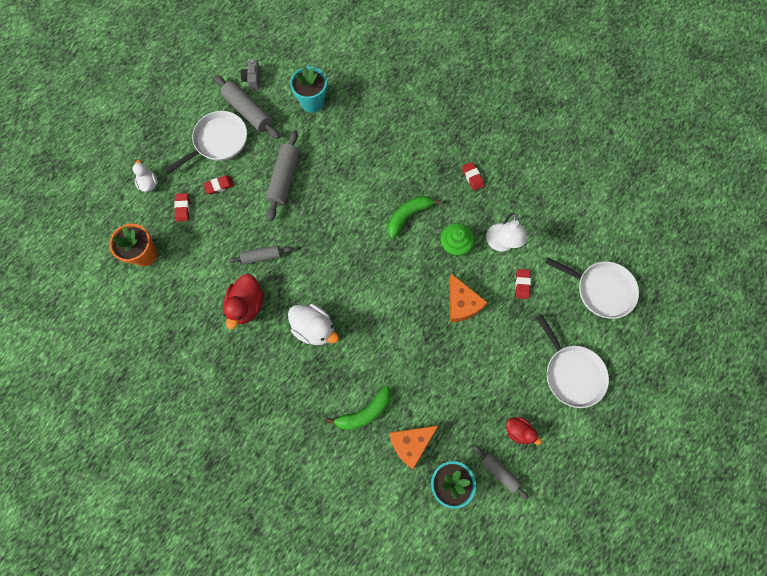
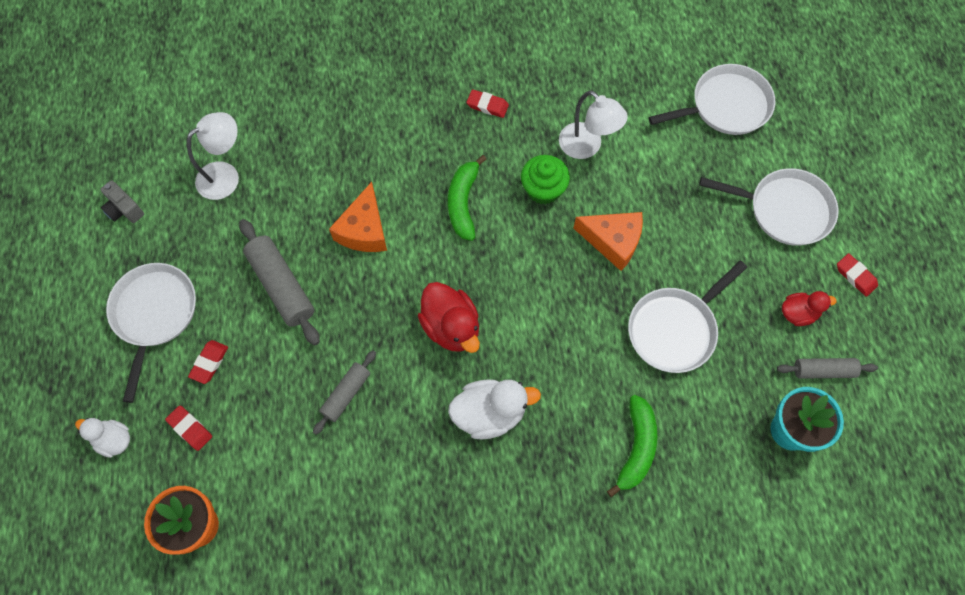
camera: 45 degrees left, 5 degrees down
grey rolling pin [214,75,280,139] -> none
red duck [223,274,264,329] -> red duck moved to [418,282,480,353]
turquoise flower pot [290,65,327,113] -> white lamp [187,112,239,200]
orange cheese [389,425,439,469] -> orange cheese moved to [329,182,387,252]
red eraser [515,269,531,299] -> red eraser moved to [837,253,878,297]
none -> white pan [628,261,747,373]

